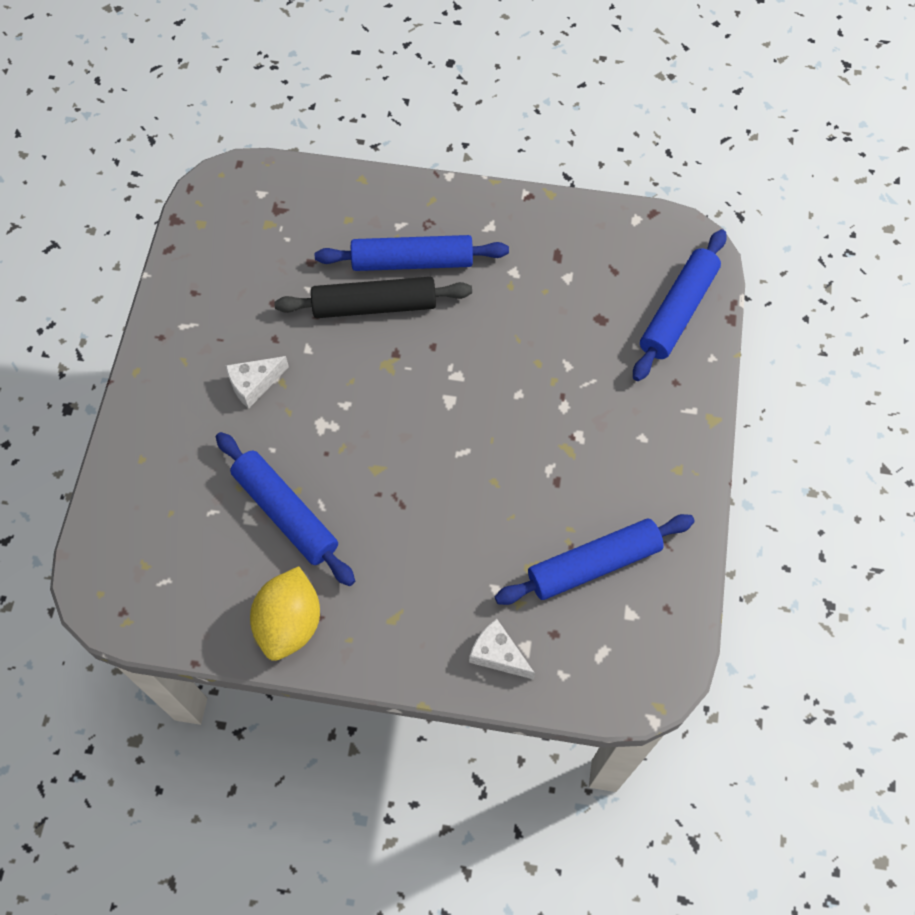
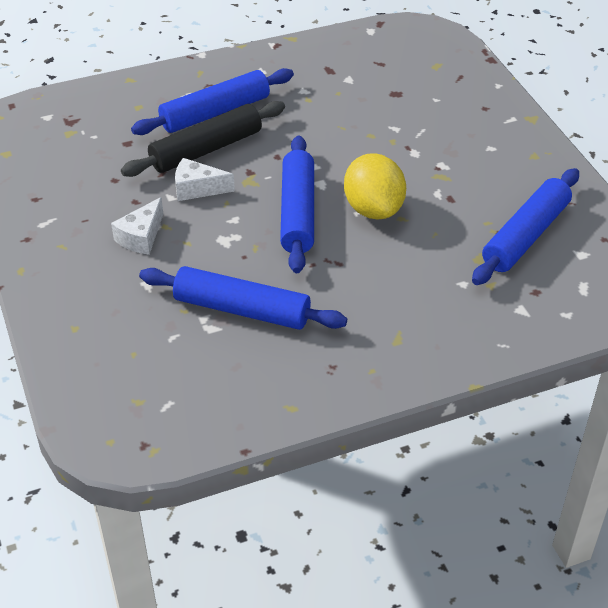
camera: 30 degrees left, 20 degrees down
yellow lemon [250,566,320,661] -> yellow lemon moved to [344,153,406,219]
white cheese [469,619,535,680] -> white cheese moved to [175,158,235,201]
blue rolling pin [633,229,727,381] -> blue rolling pin moved to [280,136,314,273]

